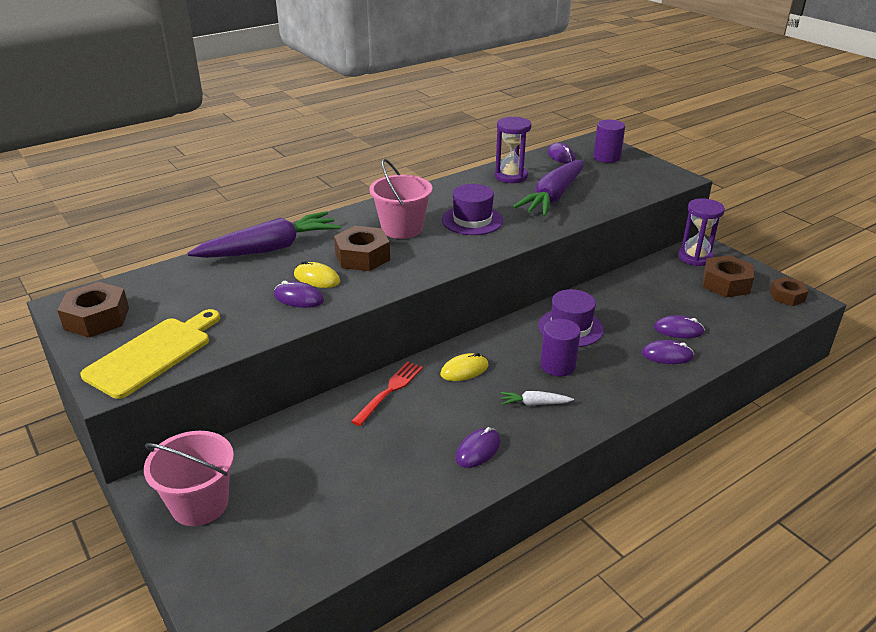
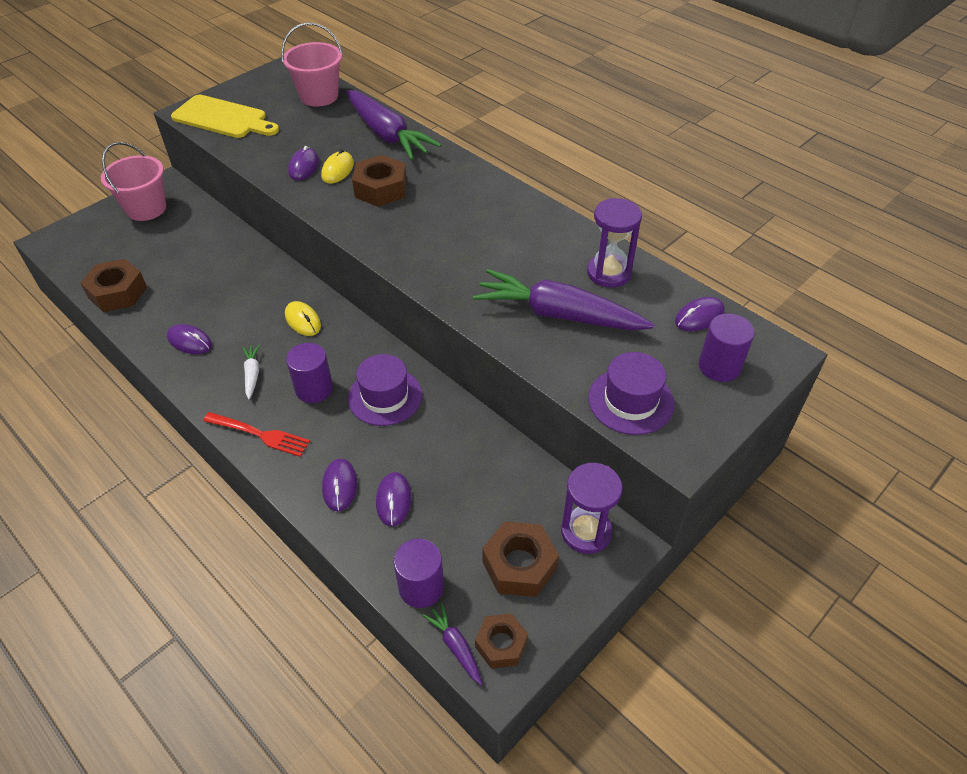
camera: 80 degrees right, 15 degrees up
brown nut [57,282,129,338] -> brown nut moved to [80,259,147,312]
red fork [351,361,423,426] -> red fork moved to [203,412,310,457]
pink bucket [369,159,432,239] -> pink bucket moved to [281,23,343,107]
purple hat [442,184,503,235] -> purple hat moved to [588,352,674,435]
none -> purple cylinder [394,539,444,608]
none -> purple carrot [423,603,482,685]

